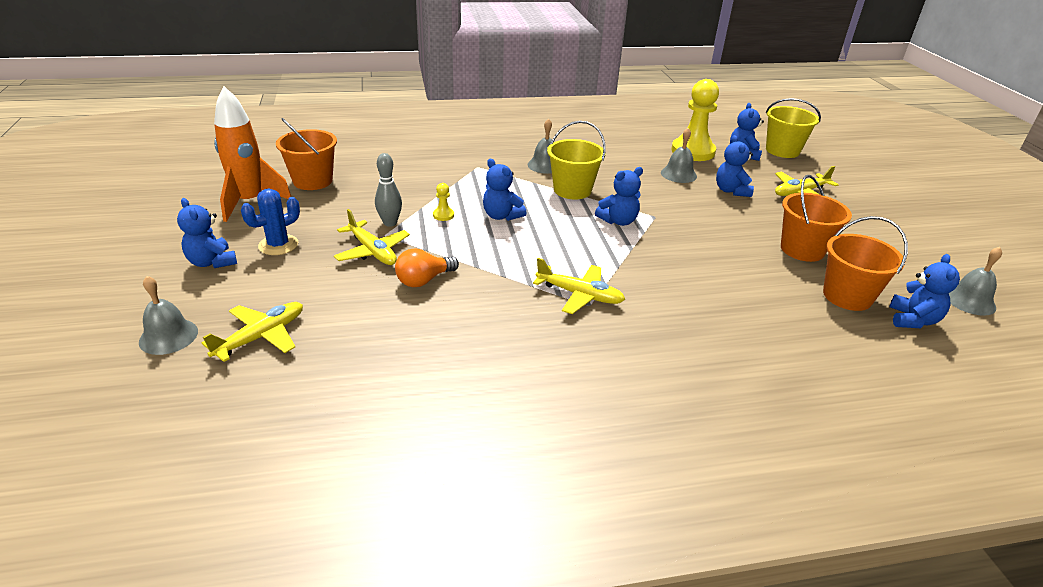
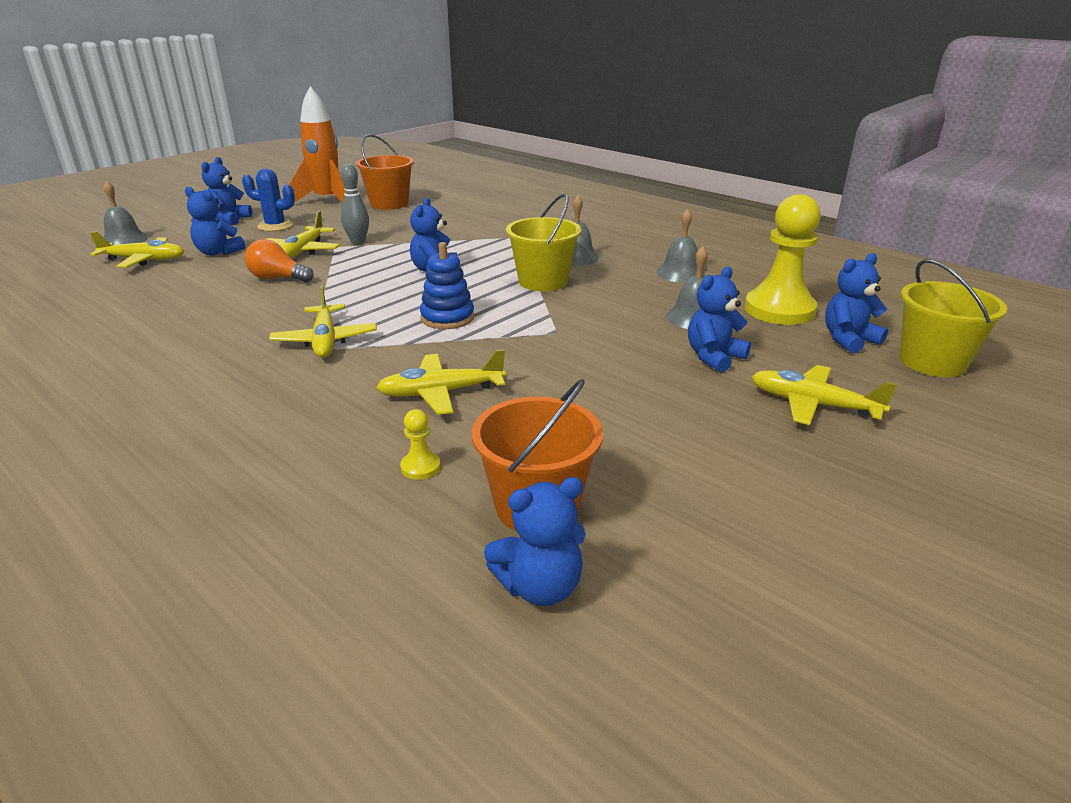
camera: 55 degrees right, 5 degrees down
yellow pawn [433,183,454,221] -> yellow pawn moved to [400,409,441,480]
blue teddy bear [595,167,643,226] -> blue teddy bear moved to [185,187,245,256]
orange bucket [781,175,852,262] -> none
grey bell [948,247,1002,316] -> grey bell moved to [656,209,705,283]
none -> yellow plane [376,349,506,415]
none -> blue stacking toy [420,242,475,329]

